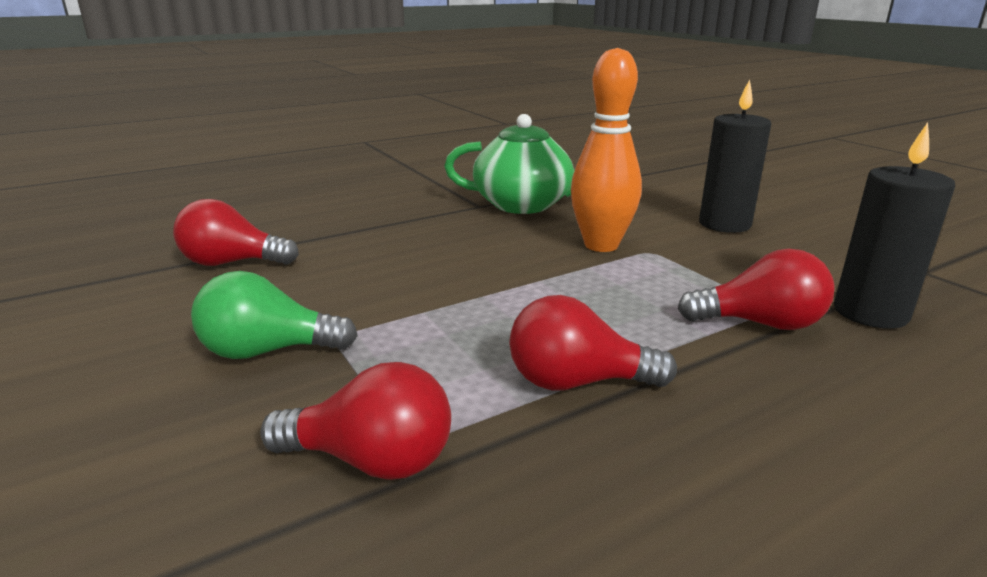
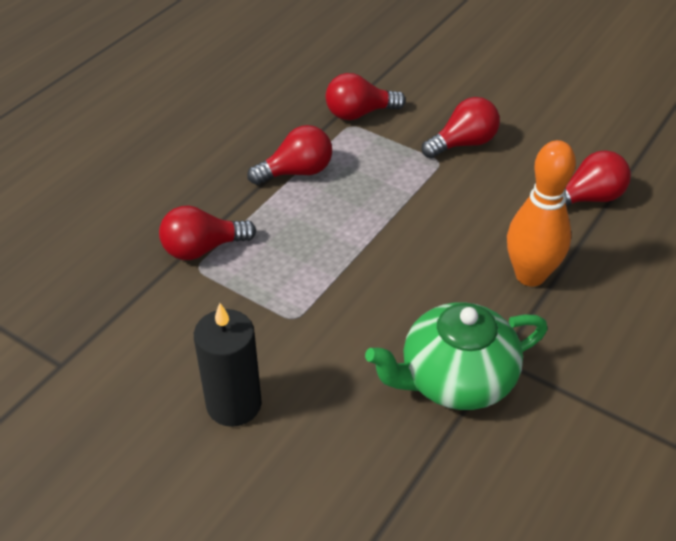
camera: 155 degrees right, 20 degrees up
green light bulb [191,271,358,359] -> red light bulb [422,97,500,158]
orange bowling pin [571,48,642,252] -> orange bowling pin moved to [507,140,576,286]
black candle [834,122,955,329] -> none

